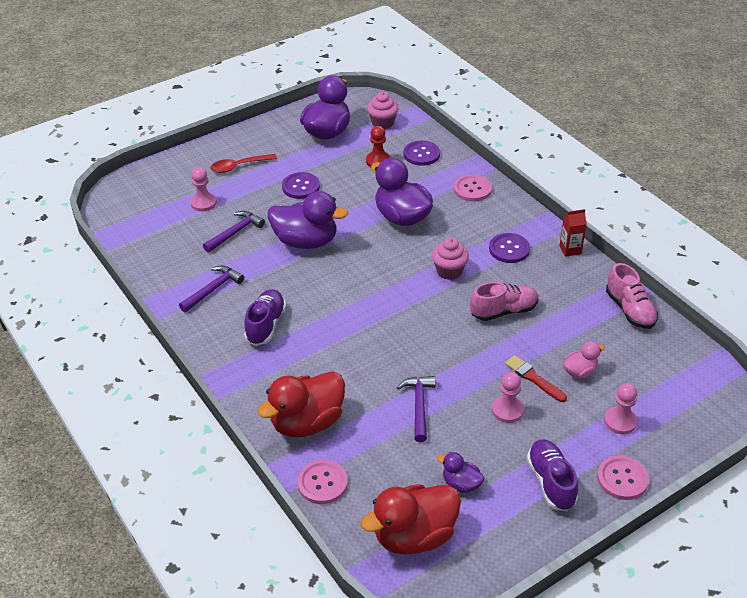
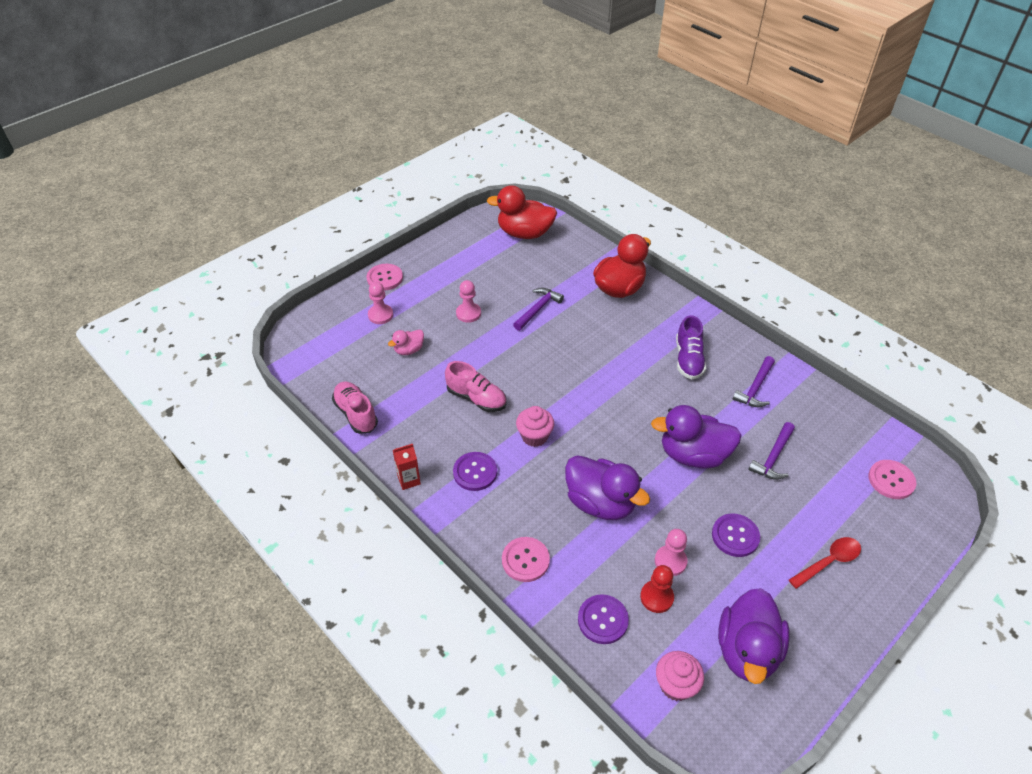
camera: 170 degrees right, 5 degrees up
pink pawn [190,167,217,212] -> pink pawn moved to [655,529,688,576]
pink button [297,460,348,504] -> pink button moved to [868,460,916,499]
red duck [361,484,461,555] -> red duck turned 135 degrees counterclockwise [487,185,557,239]
purple hammer [397,376,436,442] -> purple hammer turned 135 degrees counterclockwise [513,288,564,331]
purple duck [437,452,484,493] -> none
pink shoe [470,282,538,321] -> pink shoe turned 120 degrees counterclockwise [445,361,507,412]
red brush [505,355,567,402] -> none
purple shoe [527,439,578,511] -> none

